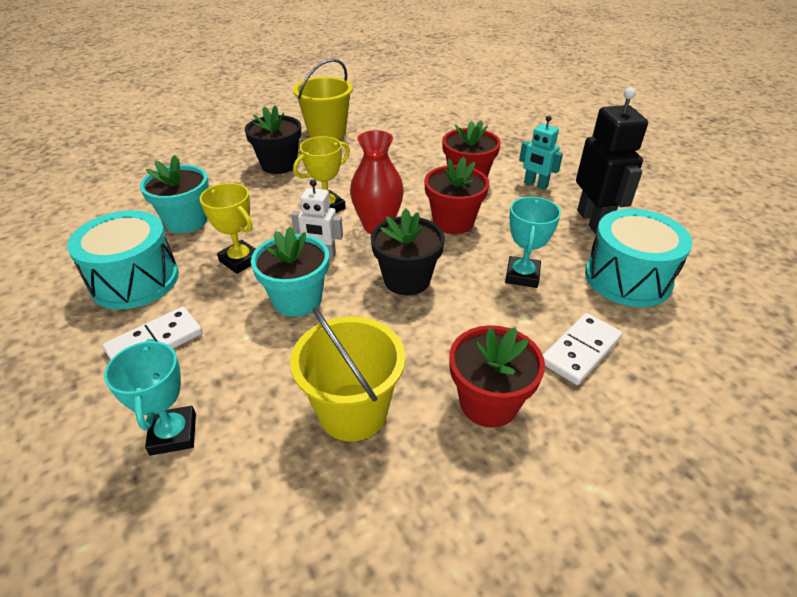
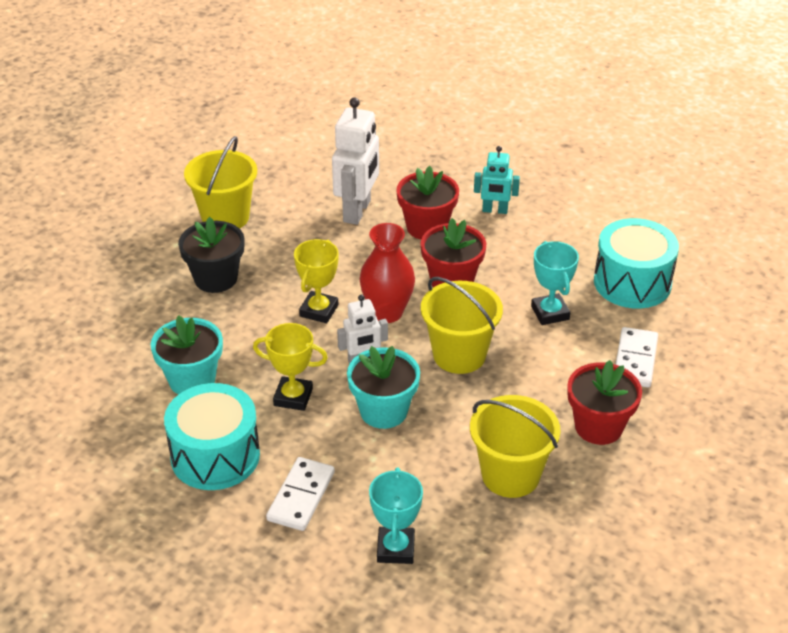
camera: 30 degrees left, 0 degrees up
turquoise trophy [104,339,196,456] -> turquoise trophy turned 45 degrees clockwise [369,467,423,564]
black flower pot [371,208,445,295] -> yellow bucket [421,277,503,374]
black robot [576,87,648,234] -> none
none -> white robot [332,97,379,225]

